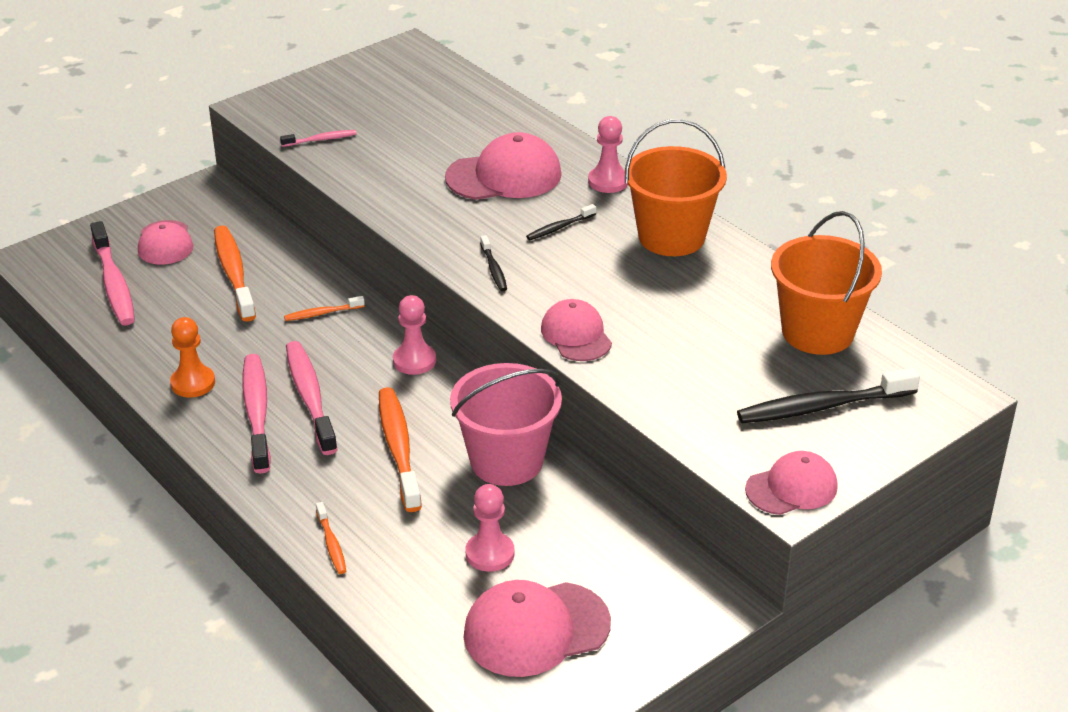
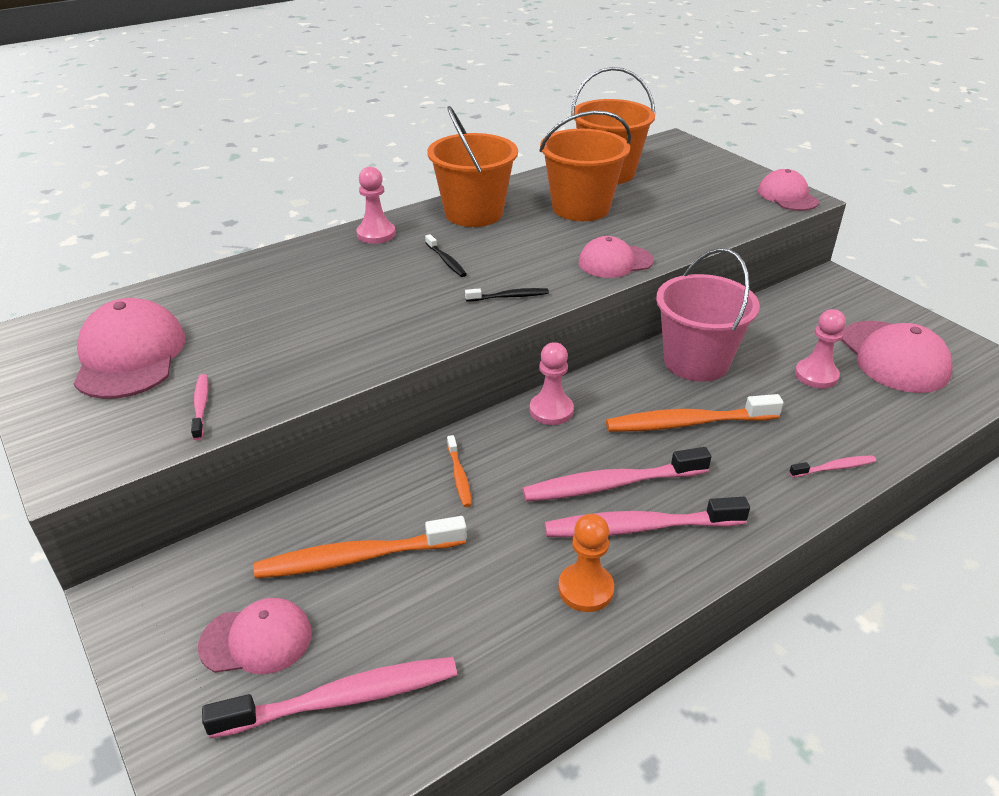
camera: 85 degrees left, 0 degrees up
orange toothbrush [316,502,346,574] -> pink toothbrush [789,455,876,478]
pink cap [445,132,562,200] -> pink cap moved to [74,298,185,399]
black toothbrush [737,368,920,423] -> none
none -> orange bucket [539,110,631,221]

